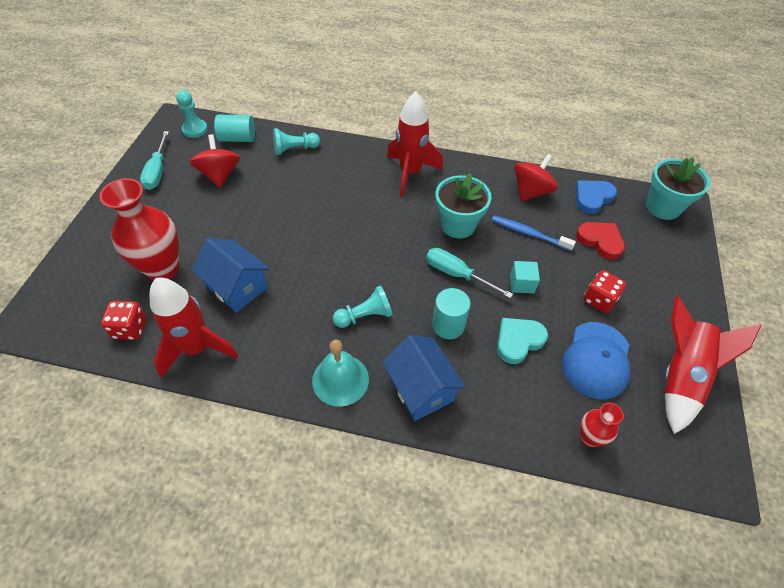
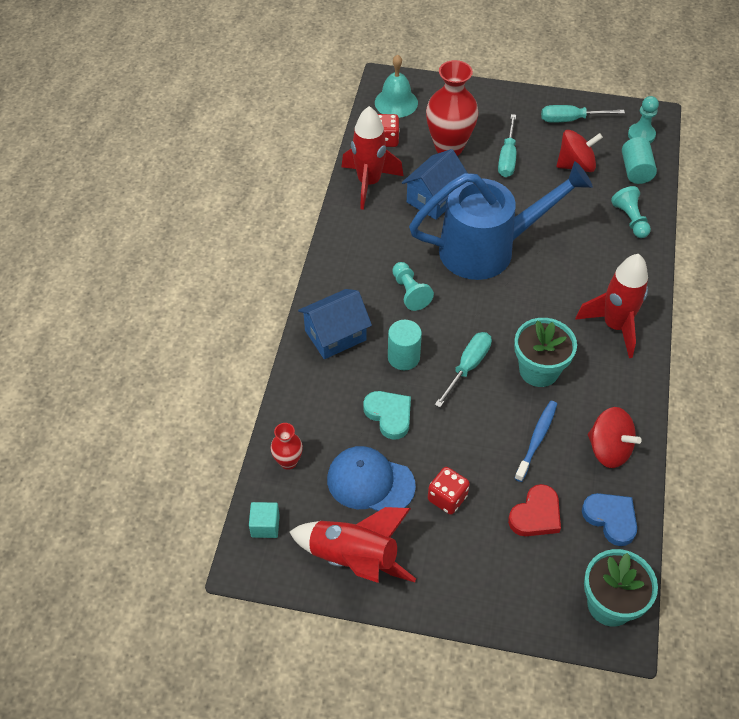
camera: 90 degrees right, 0 degrees up
turquoise bell [312,340,369,407] -> turquoise bell moved to [375,54,418,118]
turquoise cube [510,261,540,293] -> turquoise cube moved to [249,502,280,538]
none -> blue watering can [409,161,593,280]
none -> turquoise screwdriver [498,114,516,177]

